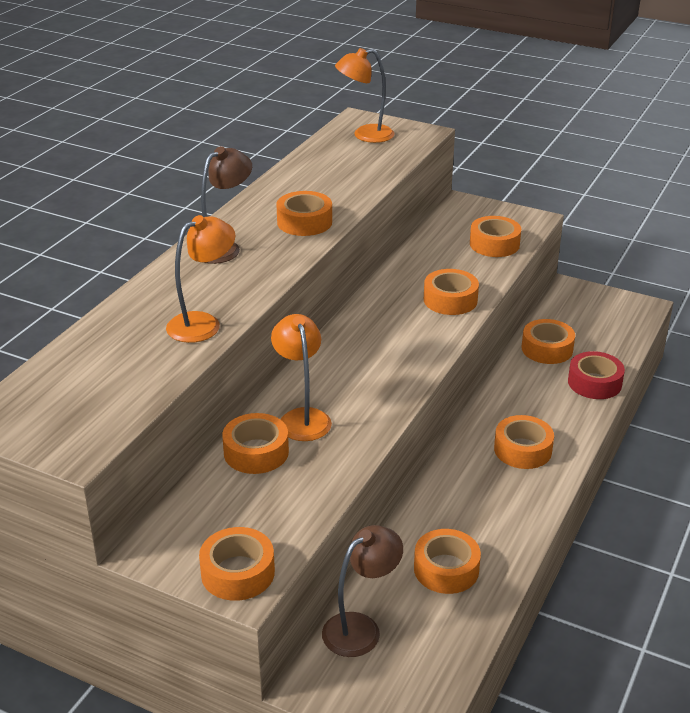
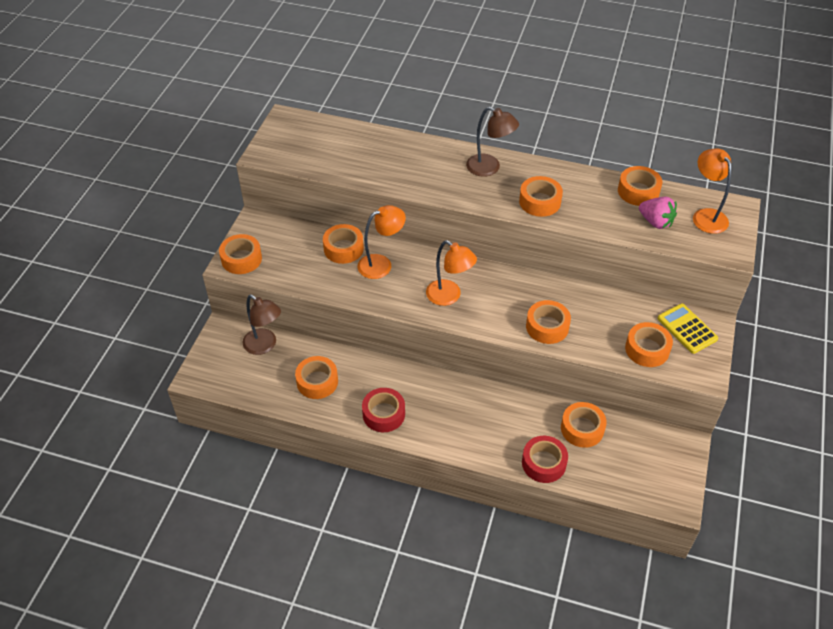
camera: 80 degrees right, 15 degrees up
orange lamp [166,215,235,343] -> orange lamp moved to [426,240,477,306]
orange tape [494,415,554,469] -> orange tape moved to [618,166,662,206]
none -> red tape [362,388,405,432]
none -> pink strawberry [639,197,677,229]
none -> yellow calculator [657,303,718,354]

